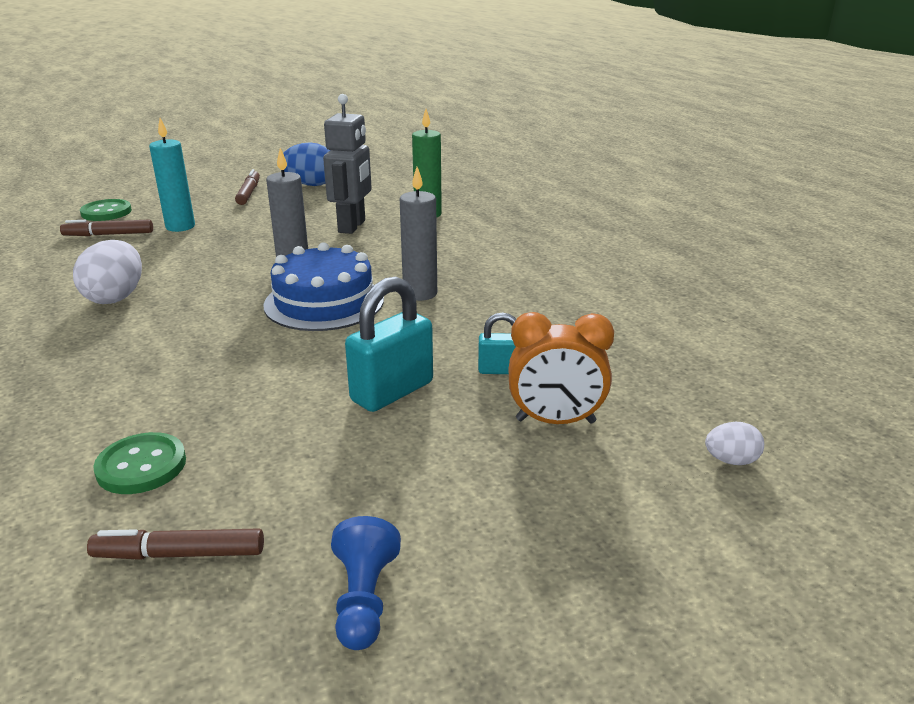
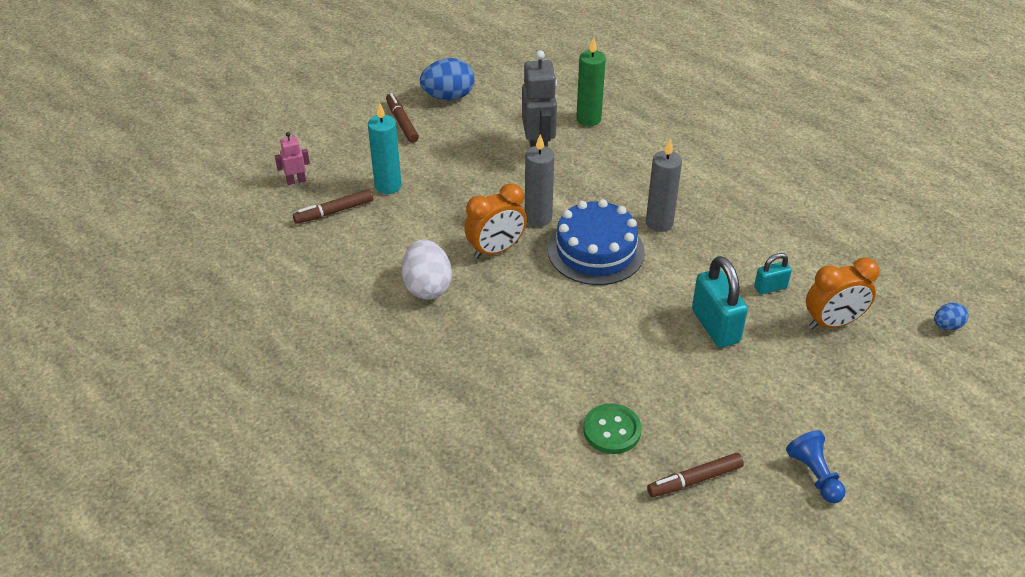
camera: 20 degrees left, 15 degrees up
green button [80,199,132,221] -> pink robot [275,132,310,185]
turquoise padlock [345,276,433,412] -> turquoise padlock turned 45 degrees counterclockwise [692,256,748,348]
white egg [705,422,764,465] -> blue egg [934,303,968,330]
none -> orange clock [464,184,527,259]

